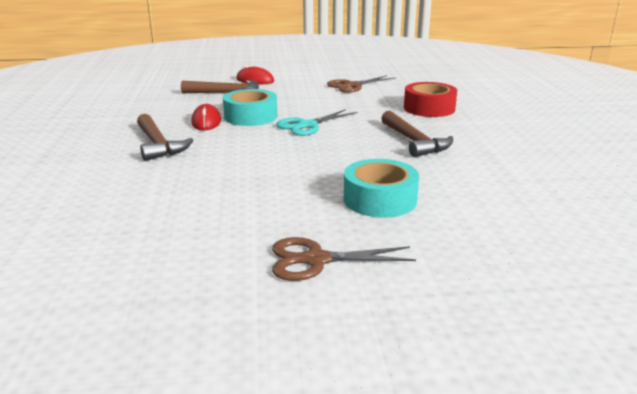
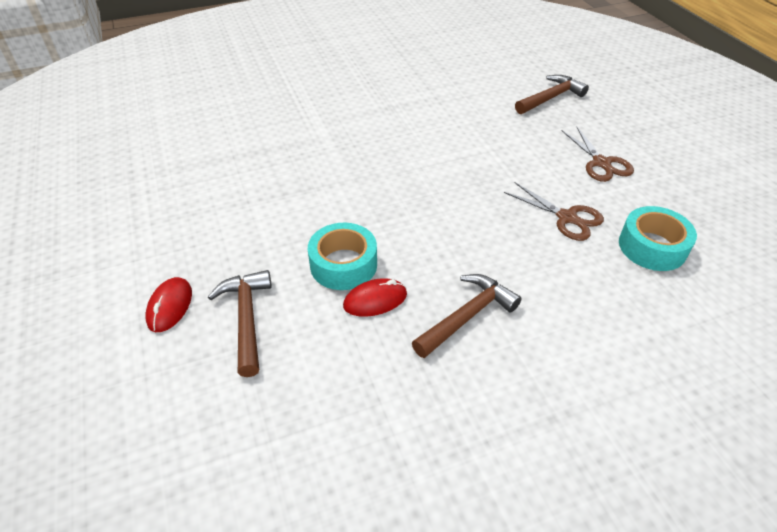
camera: 105 degrees left, 20 degrees up
turquoise scissors [276,109,358,136] -> none
brown scissors [327,75,395,93] -> brown scissors moved to [504,182,604,241]
turquoise tape [344,159,419,218] -> turquoise tape moved to [619,206,697,271]
brown hammer [381,111,453,157] -> brown hammer moved to [515,75,589,114]
red tape [404,82,457,117] -> none

